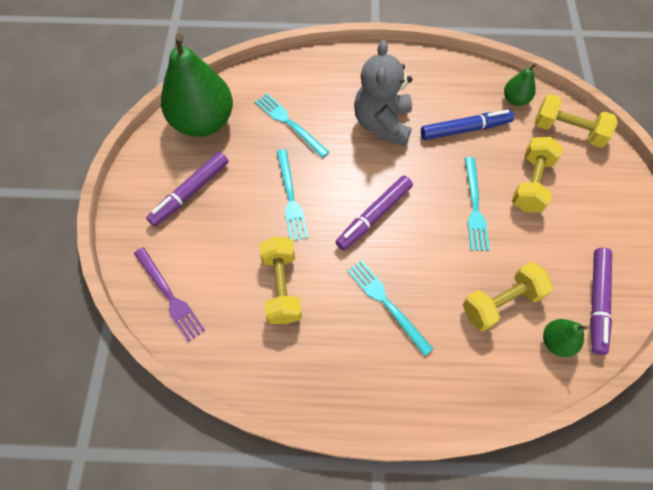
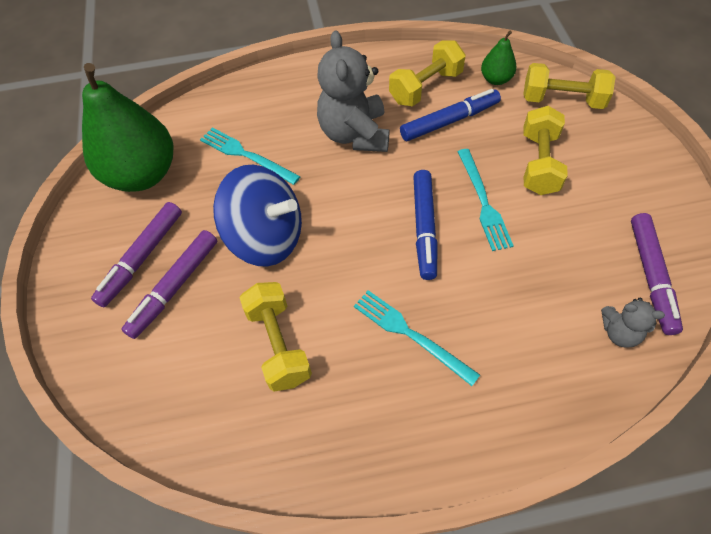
camera: 10 degrees left, 5 degrees down
purple fork [134,247,205,342] -> none
turquoise fork [276,149,308,240] -> blue spinning top [213,165,302,266]
purple marker [336,176,413,250] -> purple marker moved to [121,230,217,339]
yellow dumbbell [463,262,553,331] -> yellow dumbbell moved to [389,40,466,106]
green pear [543,319,588,357] -> grey teddy bear [601,298,665,348]
none -> blue marker [413,170,438,280]

